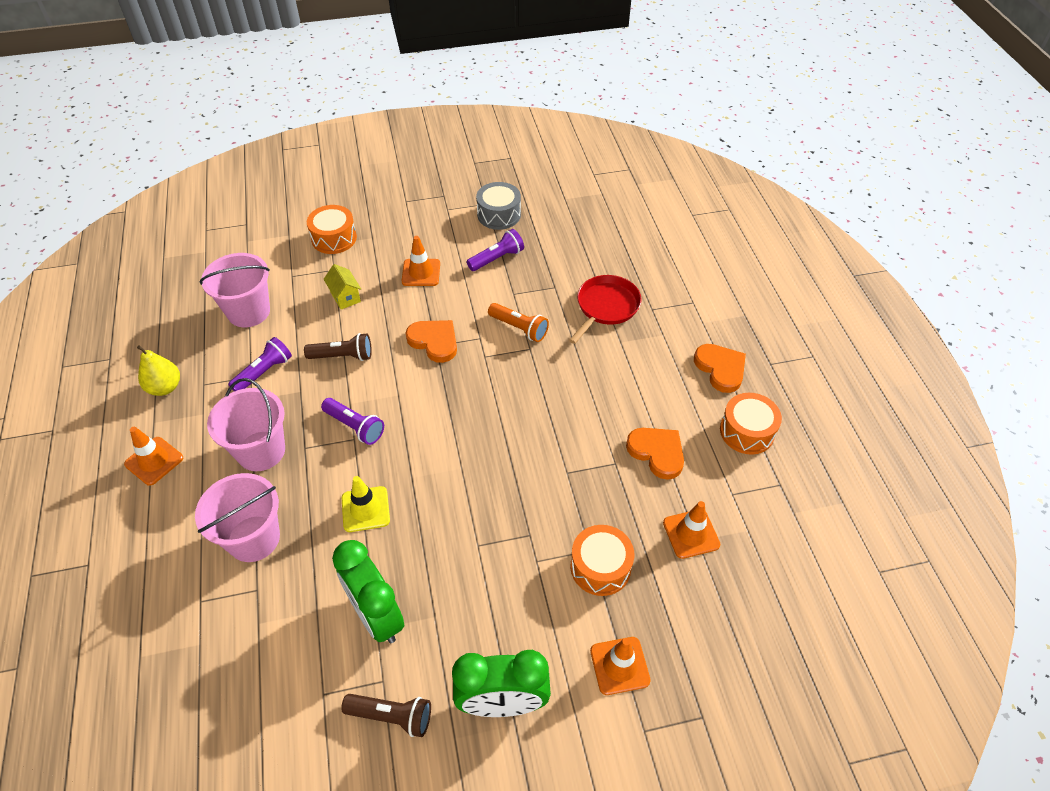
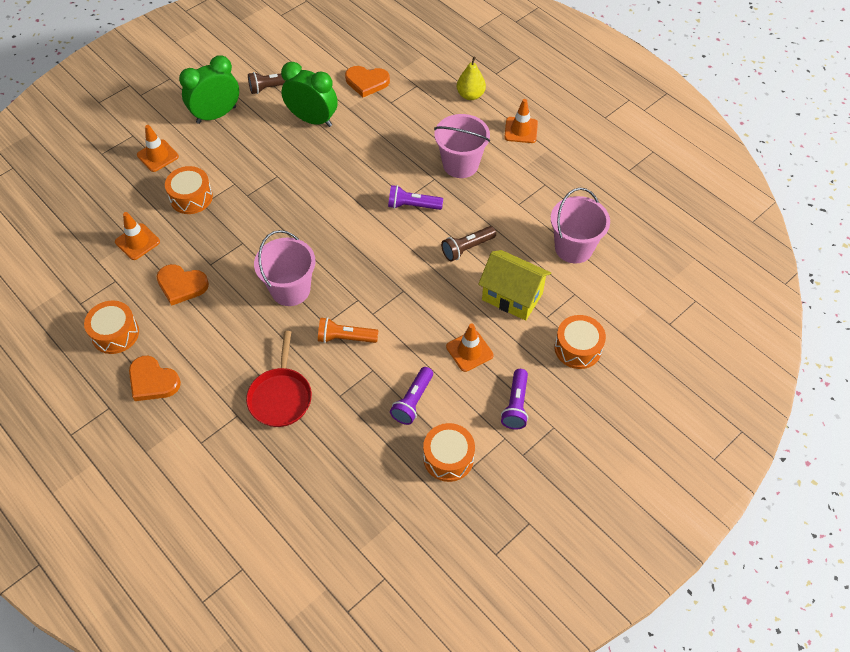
camera: 150 degrees right, 5 degrees up
yellow pear [137,345,180,396] -> yellow pear moved to [457,56,486,100]
pink bucket [195,473,280,562] -> pink bucket moved to [254,230,315,306]
purple flashlight [228,337,292,392] -> purple flashlight moved to [501,369,528,430]
yellow house [323,264,361,310] -> yellow house [478,250,551,321], size x1.84
yellow traffic cone [342,476,390,532] -> none
orange heart [406,320,457,363] -> orange heart moved to [345,66,390,97]
grey drum [476,182,521,230] -> orange drum [423,423,475,482]

